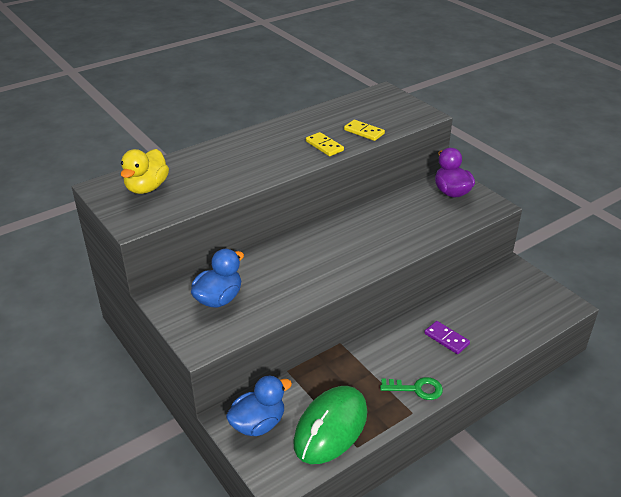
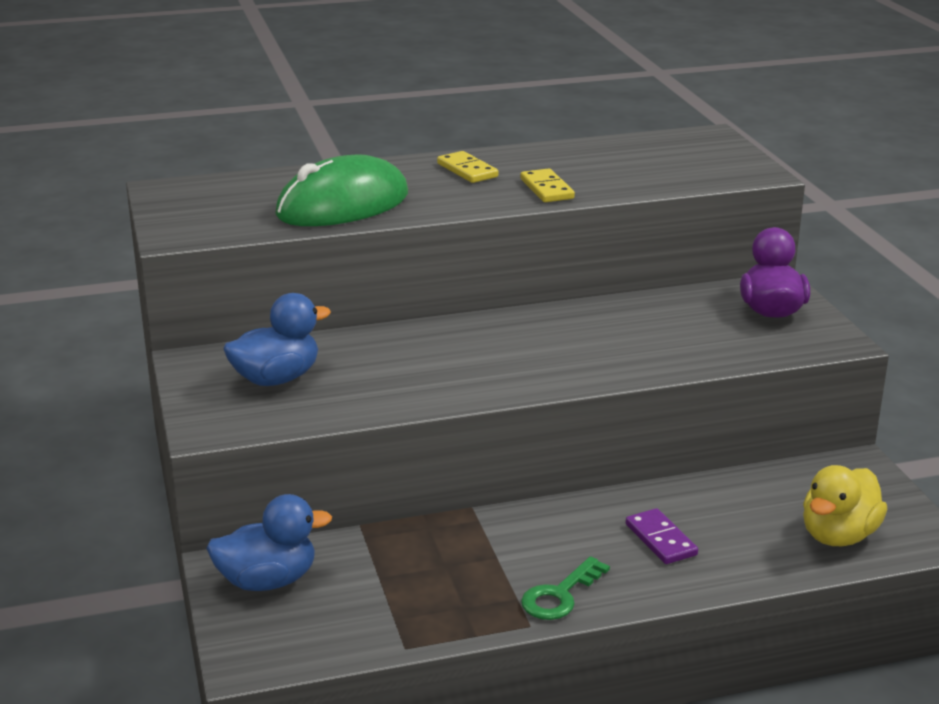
camera: 20 degrees right, 10 degrees down
yellow duck [121,149,169,194] -> yellow duck moved to [803,465,887,546]
green mouse [293,386,367,464] -> green mouse moved to [275,155,408,226]
yellow domino [344,120,385,141] -> yellow domino moved to [437,151,498,183]
green key [380,377,443,400] -> green key turned 105 degrees clockwise [521,556,610,620]

